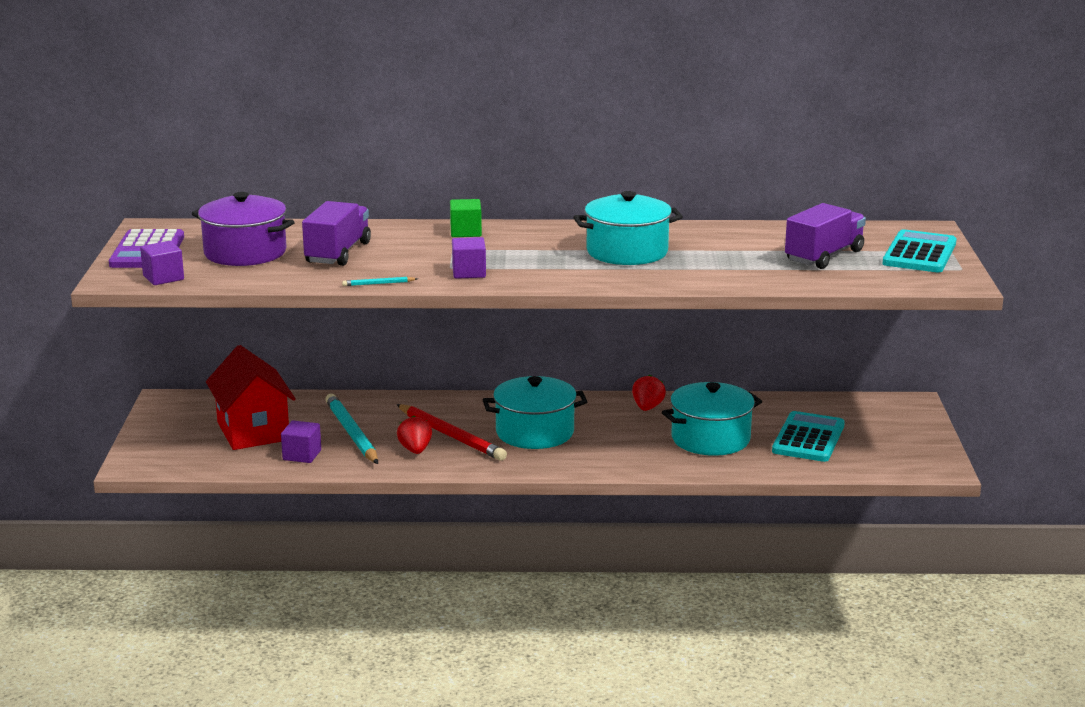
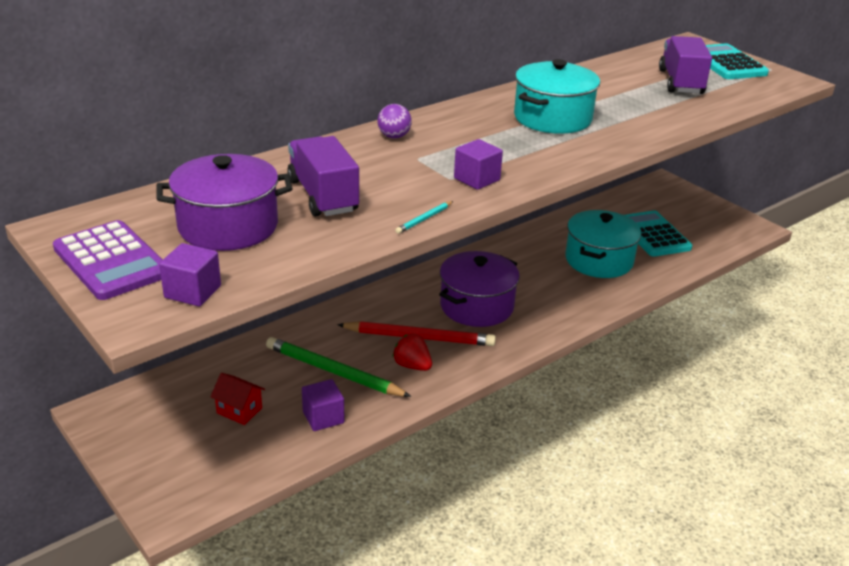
camera: 40 degrees left, 10 degrees up
red house [206,345,296,450] -> red house [210,373,265,425], size x0.46
turquoise pencil [325,394,378,464] -> green pencil [266,337,411,397]
green cube [450,199,482,237] -> purple ball [377,104,412,139]
turquoise pot [483,376,587,449] -> purple pot [439,251,520,327]
red strawberry [632,375,666,411] -> none

